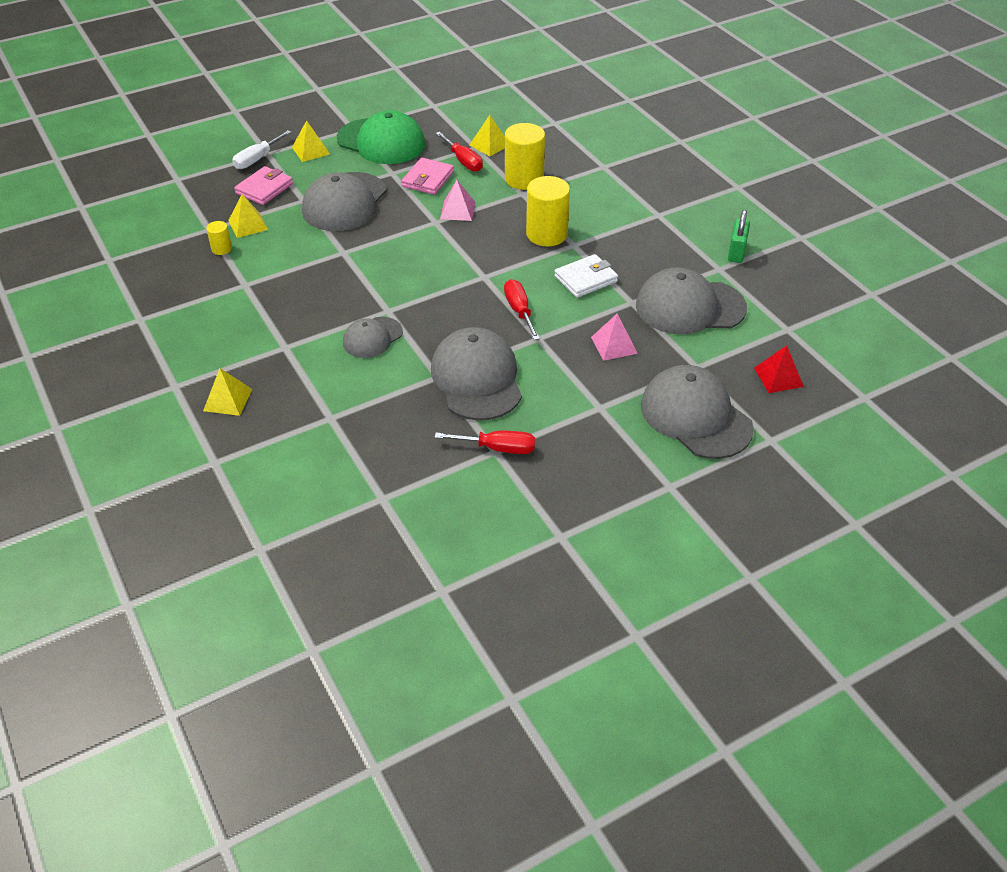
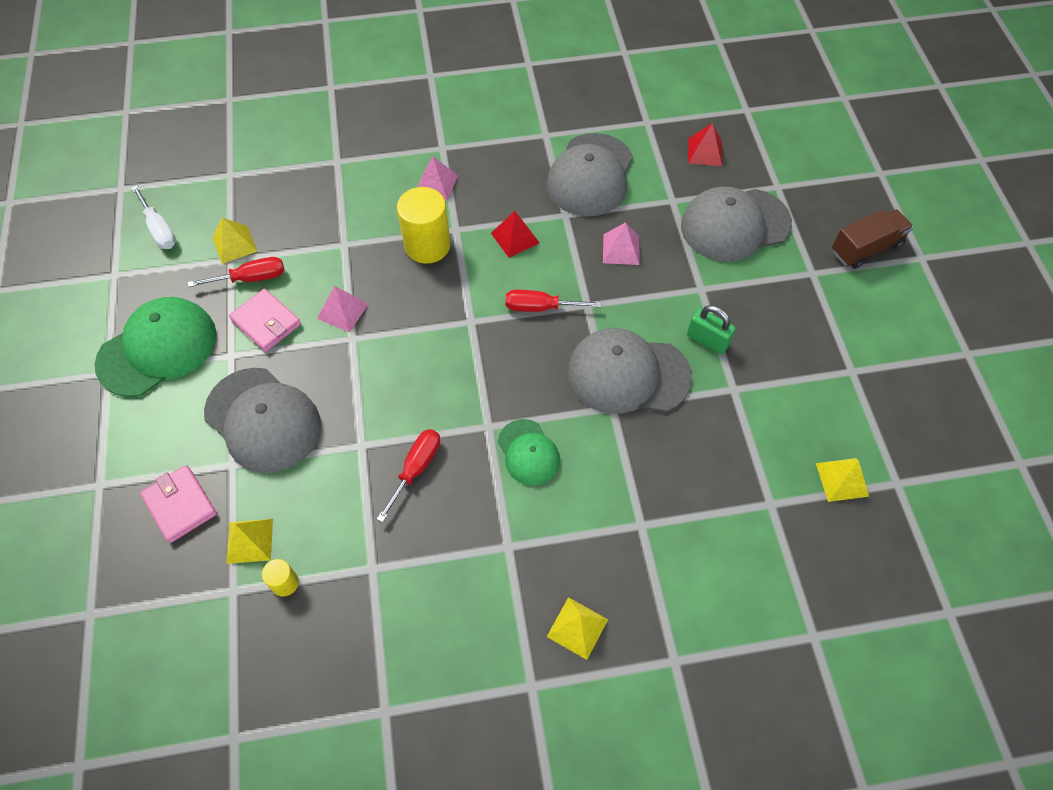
camera: 70 degrees left, 15 degrees up
white screwdriver [232,130,291,169] -> white screwdriver moved to [132,185,176,249]
yellow pyramid [292,120,330,162] -> yellow pyramid moved to [816,458,869,502]
grey cap [343,317,403,358] -> green cap [498,419,560,486]
red screwdriver [434,431,535,454] -> red screwdriver moved to [377,429,440,522]
yellow cylinder [505,123,545,190] -> none
white wallet [554,254,618,298] -> red pyramid [491,211,540,258]
green padlock [728,210,750,263] -> green padlock moved to [687,305,736,354]
none -> pink pyramid [418,156,458,201]
none -> brown truck [832,209,913,269]

